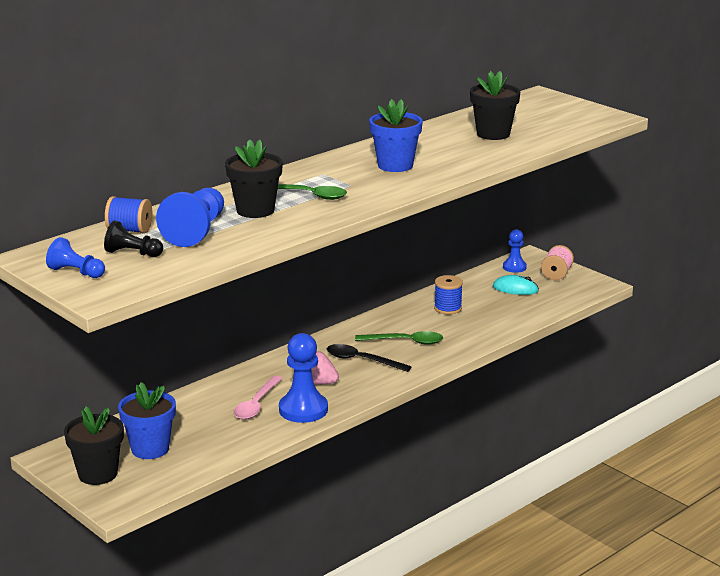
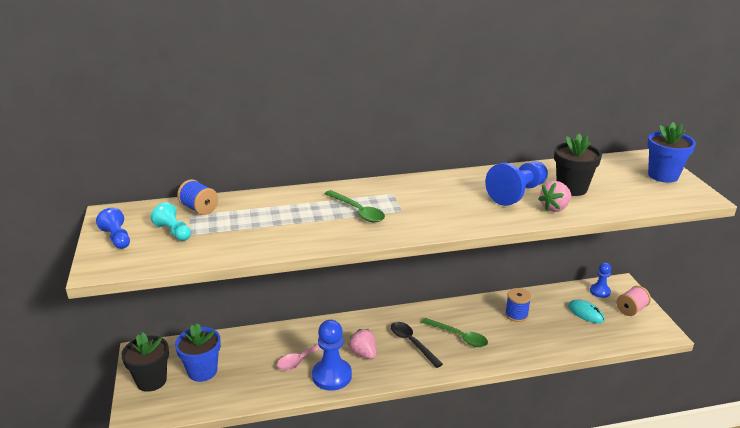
camera: 30 degrees right, 5 degrees up
black pawn [104,220,163,257] -> turquoise pawn [151,202,191,241]
blue pawn [156,188,224,247] -> blue pawn moved to [485,161,548,206]
black flower pot [225,139,283,218] -> none
blue flower pot [369,99,423,172] -> blue flower pot moved to [648,122,696,183]
none -> pink strawberry [538,181,571,212]

